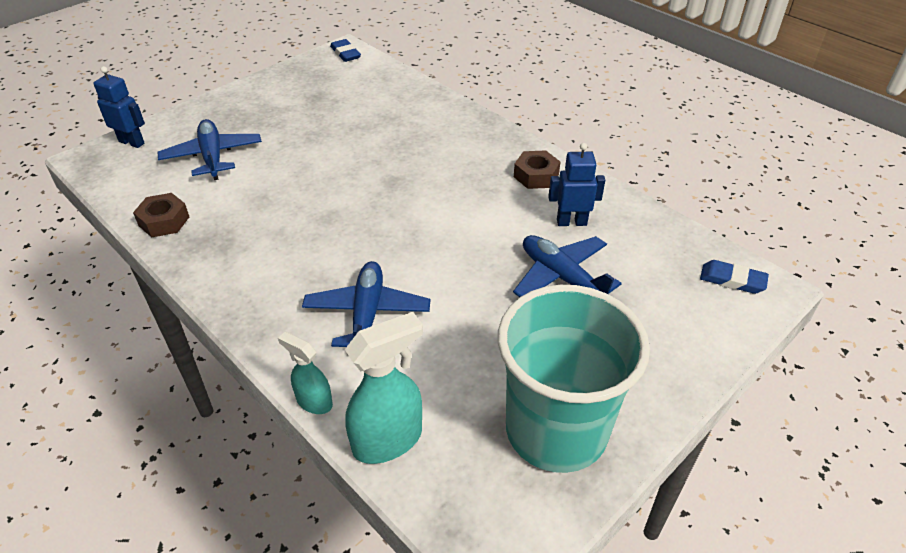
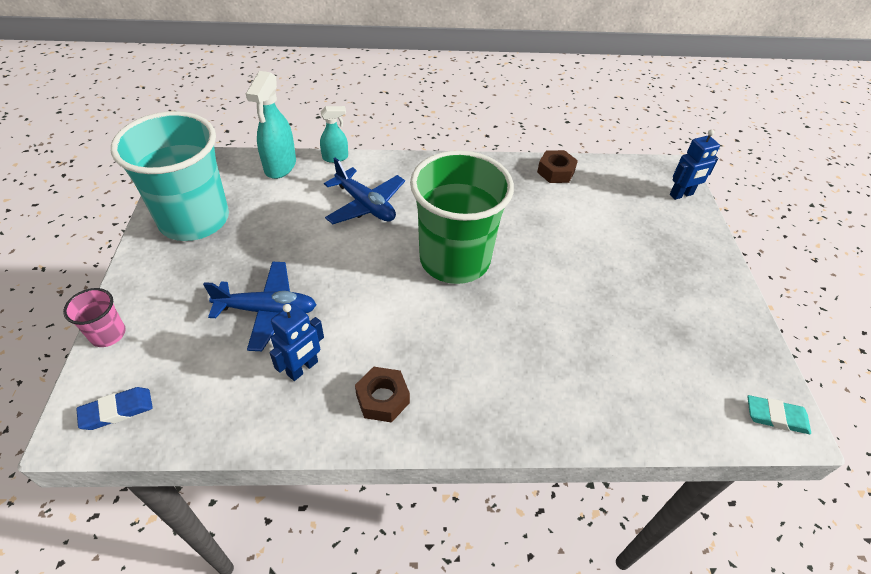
camera: 130 degrees right, 5 degrees up
blue plane [157,119,262,180] -> none
blue eraser [330,39,361,62] -> turquoise eraser [747,395,811,434]
none -> pink cup [63,288,126,347]
none -> green cup [410,150,514,284]

